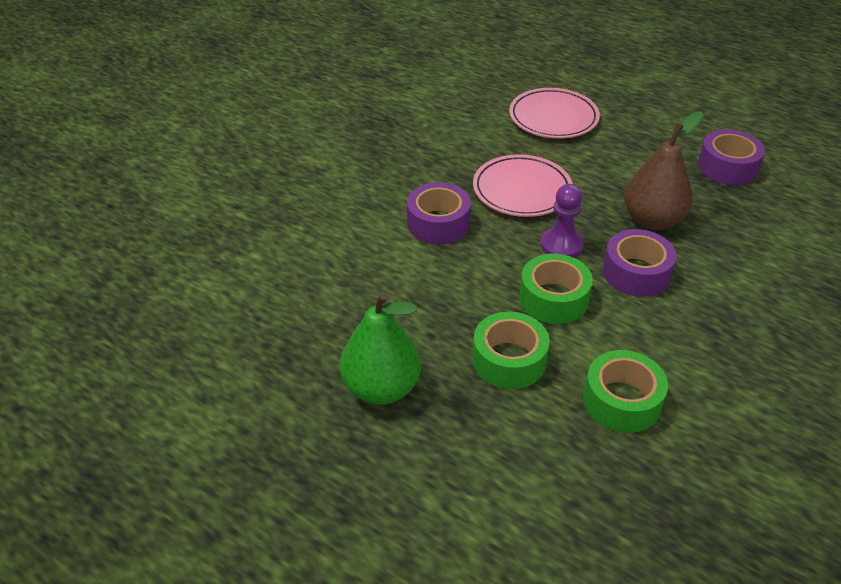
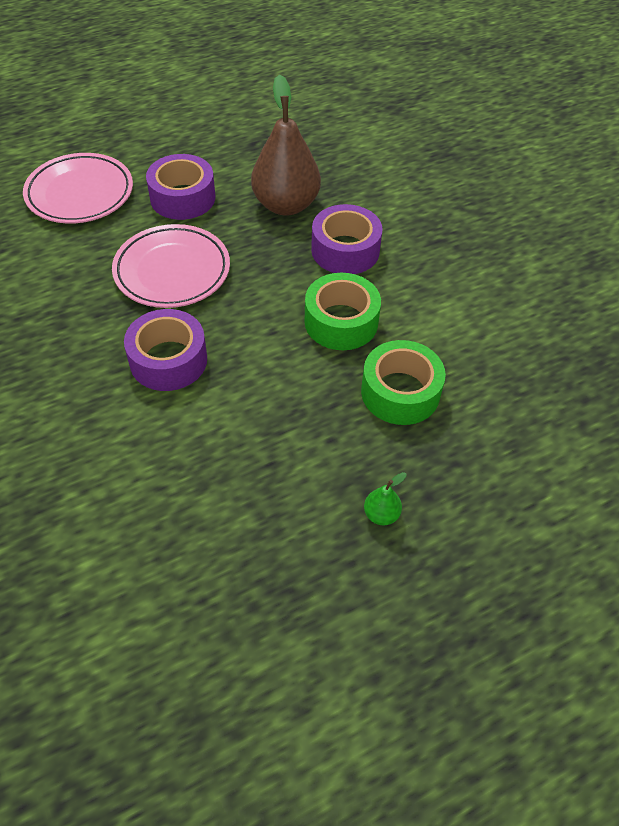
camera: 65 degrees left, 10 degrees up
green pear [340,292,421,404] -> green pear [364,472,407,525], size x0.41
purple pawn [540,184,584,258] -> none
green tape [583,350,668,433] -> none
purple tape [698,129,765,185] -> purple tape moved to [146,154,215,220]

